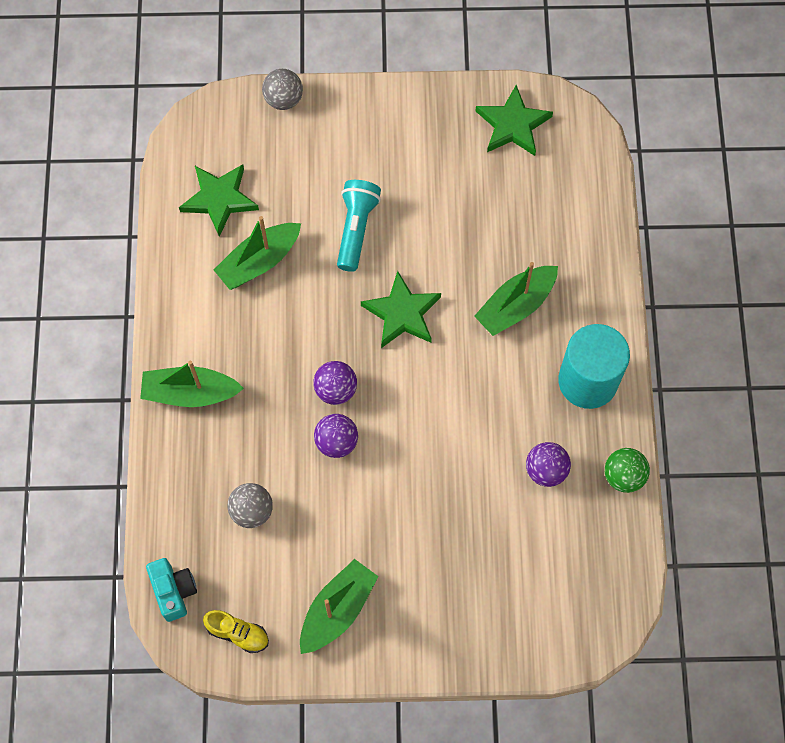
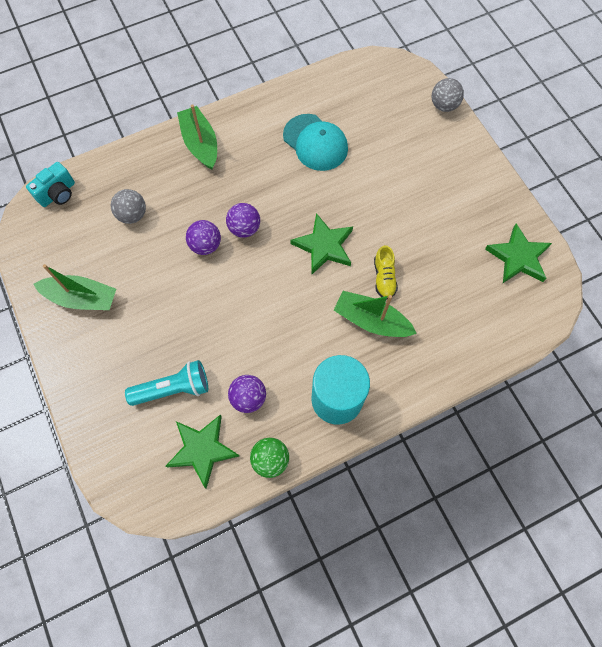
camera: 65 degrees right, 0 degrees up
green star [179,164,259,237] -> green star moved to [165,415,239,489]
yellow shoe [203,610,269,653] -> yellow shoe moved to [374,245,398,300]
green boat [214,216,301,290] -> turquoise cap [283,114,348,171]
turquoise flashlight [337,180,381,272] -> turquoise flashlight moved to [125,360,208,406]

